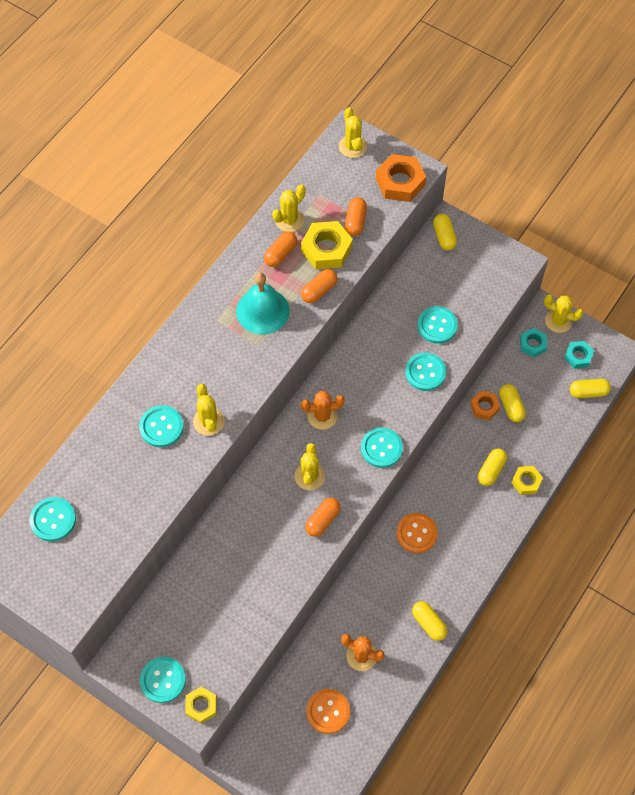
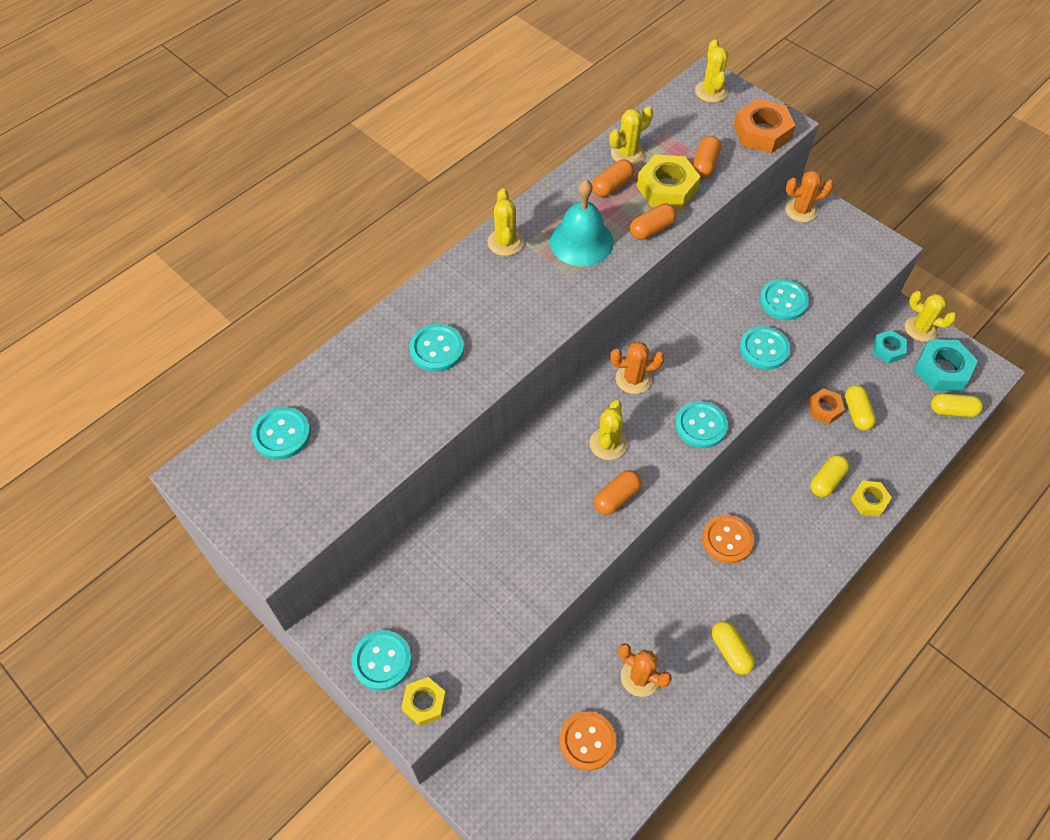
camera: 10 degrees right, 5 degrees down
yellow cactus [193,384,225,436] -> yellow cactus moved to [487,189,524,256]
yellow capsule [433,214,457,250] -> orange cactus [785,170,833,222]
turquoise nut [564,341,594,369] -> turquoise nut [913,339,978,391], size x1.67

